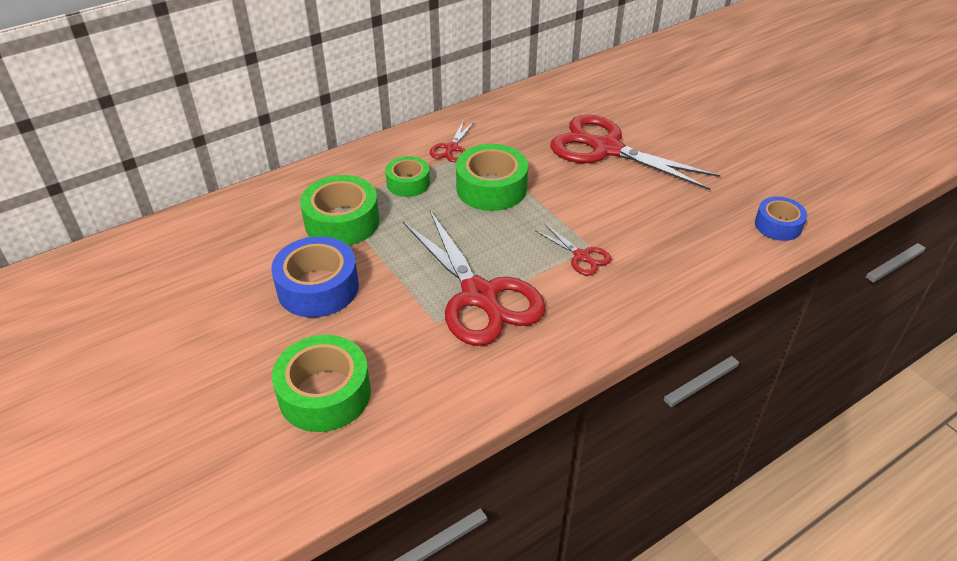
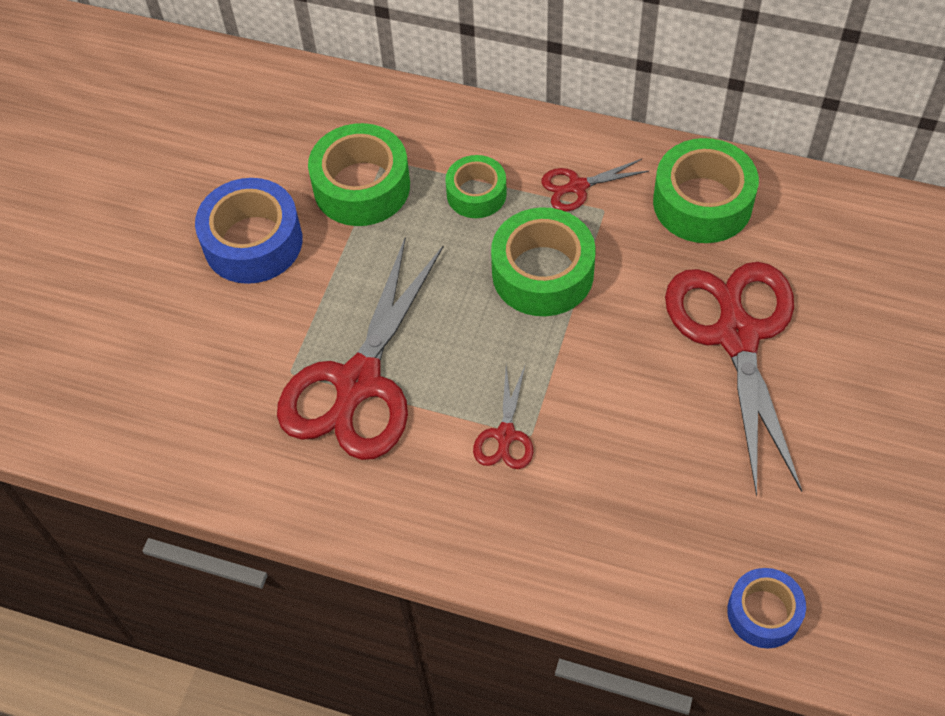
camera: 55 degrees right, 15 degrees up
green tape [272,335,371,432] -> green tape moved to [653,138,759,243]

